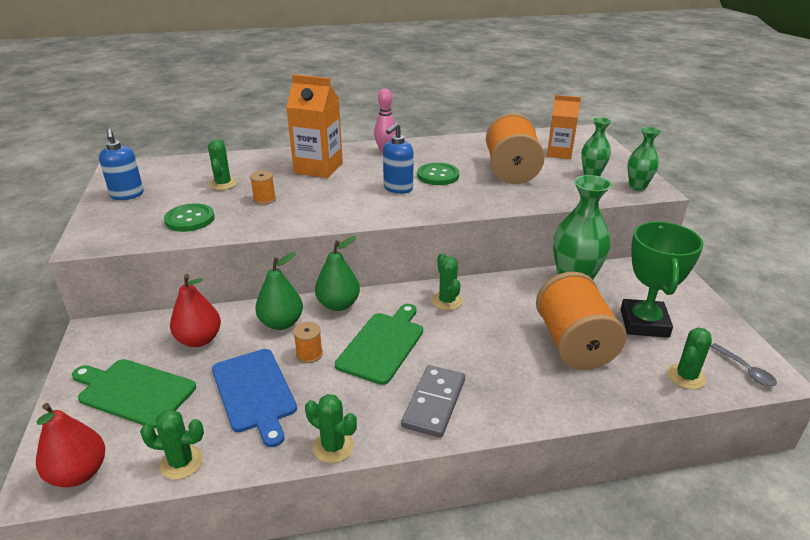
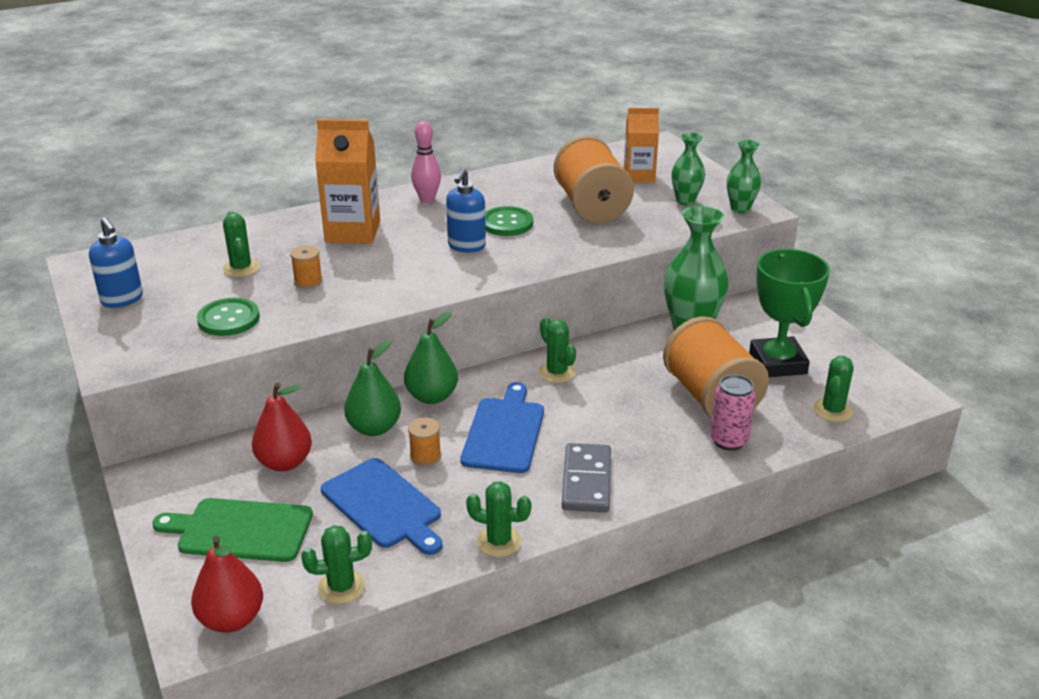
camera: 15 degrees left, 0 degrees up
green cutting board [335,304,423,385] -> blue cutting board [461,382,544,473]
grey spoon [710,343,777,387] -> none
none -> pink can [710,375,756,451]

